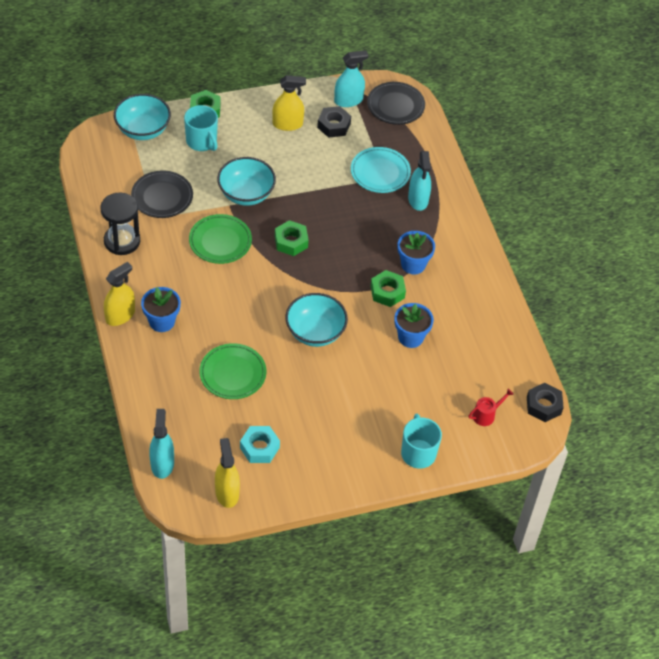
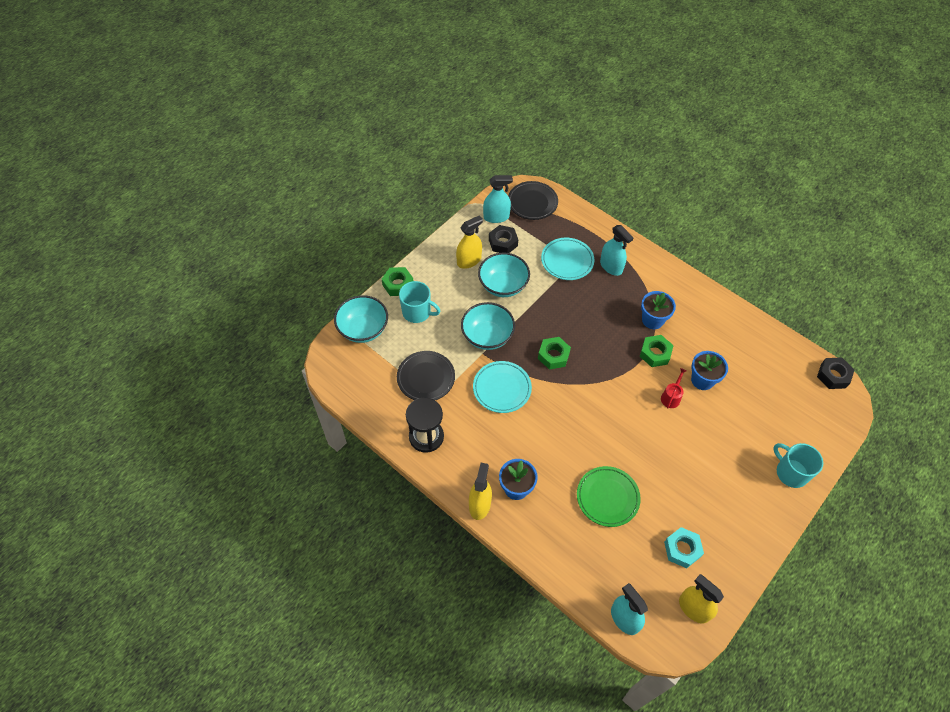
camera: 30 degrees left, 5 degrees up
green plate [189,214,252,264] -> turquoise plate [473,361,532,413]
turquoise bowl [285,293,348,347] -> turquoise bowl moved to [478,253,530,297]
turquoise spray bottle [334,50,368,107] -> turquoise spray bottle turned 45 degrees clockwise [483,175,513,223]
red watering can [469,389,513,426] -> red watering can moved to [661,368,687,409]

